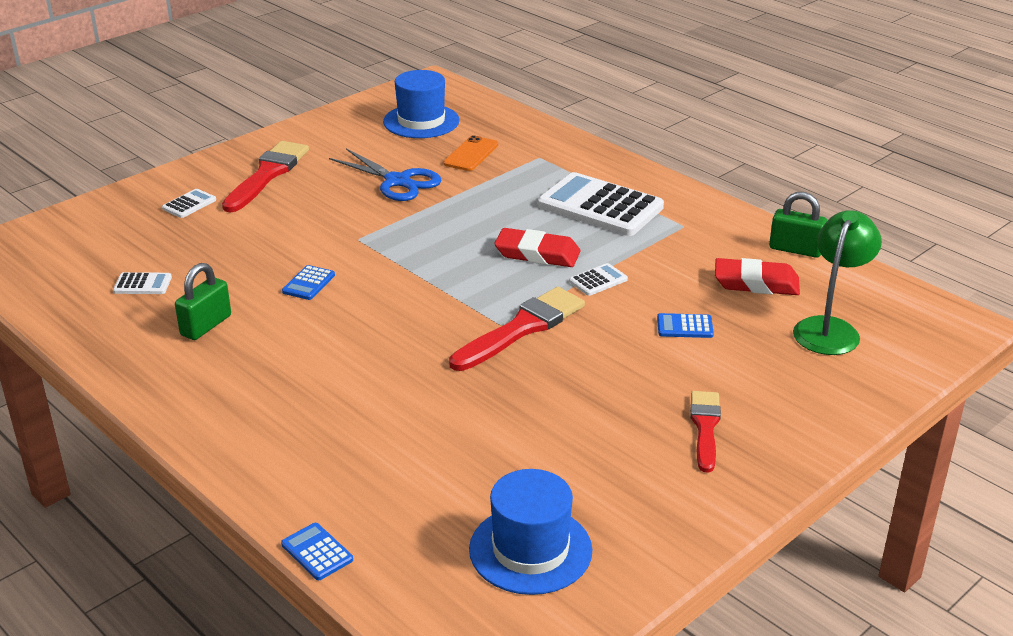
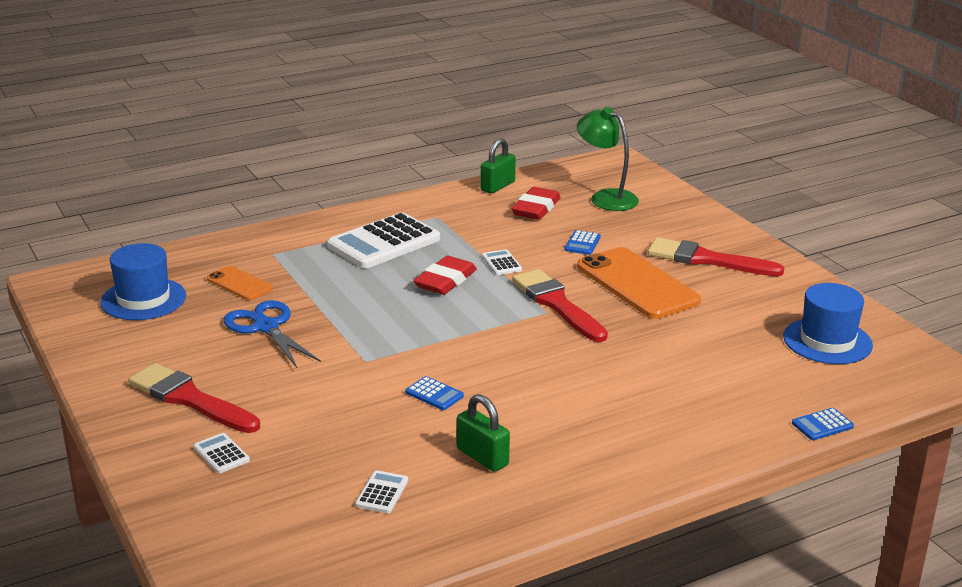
camera: 75 degrees left, 5 degrees down
blue scissors [329,148,442,201] -> blue scissors turned 90 degrees counterclockwise [223,300,321,368]
red brush [690,391,721,473] -> red brush [648,237,784,276], size x1.56
none -> orange phone [577,247,701,319]

